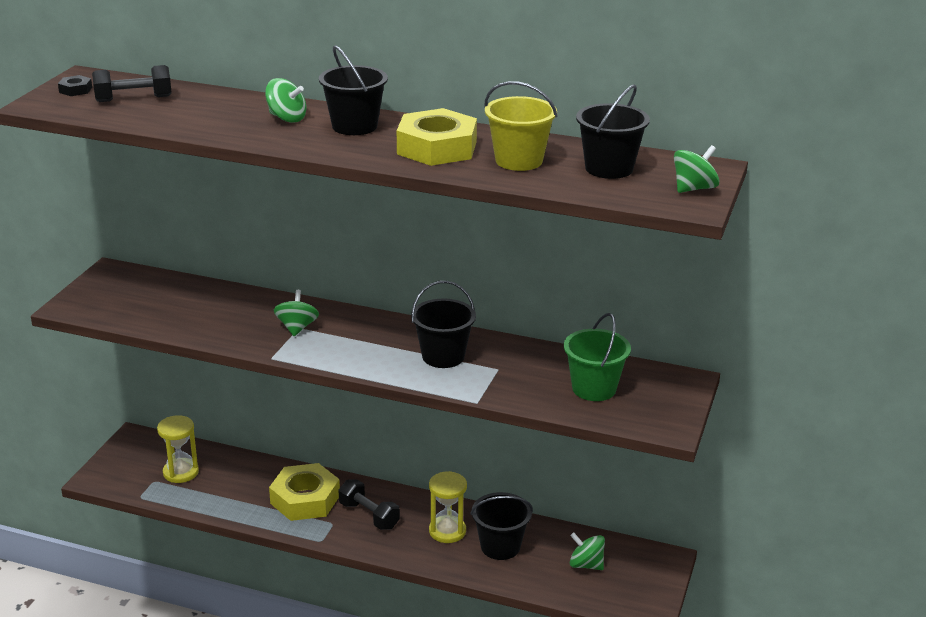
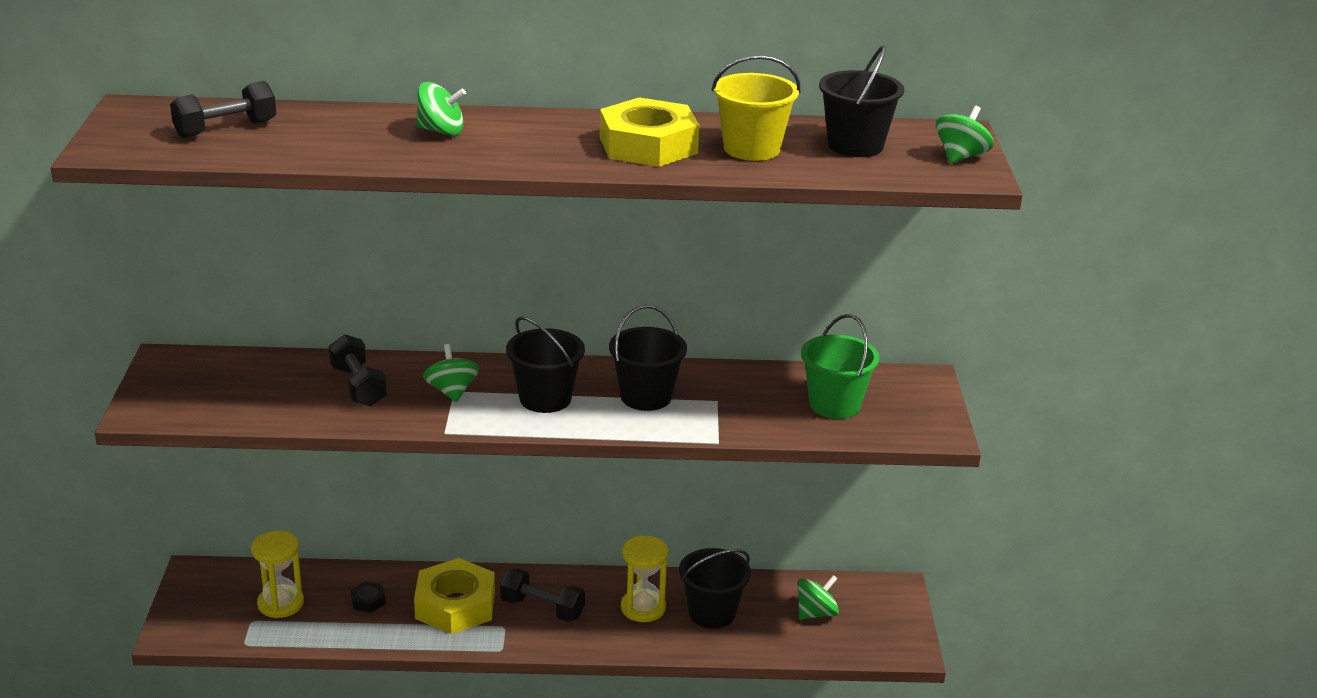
camera: 20 degrees left, 0 degrees up
black nut [58,75,92,96] -> black nut moved to [350,582,386,613]
black bucket [319,45,388,135] -> black bucket moved to [506,316,585,413]
green spinning top [570,532,605,570] -> green spinning top turned 135 degrees clockwise [797,575,839,620]
none -> black dumbbell [329,334,387,407]

